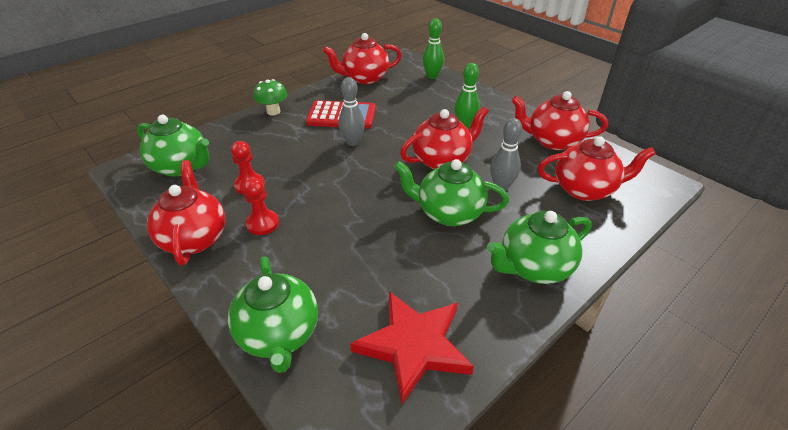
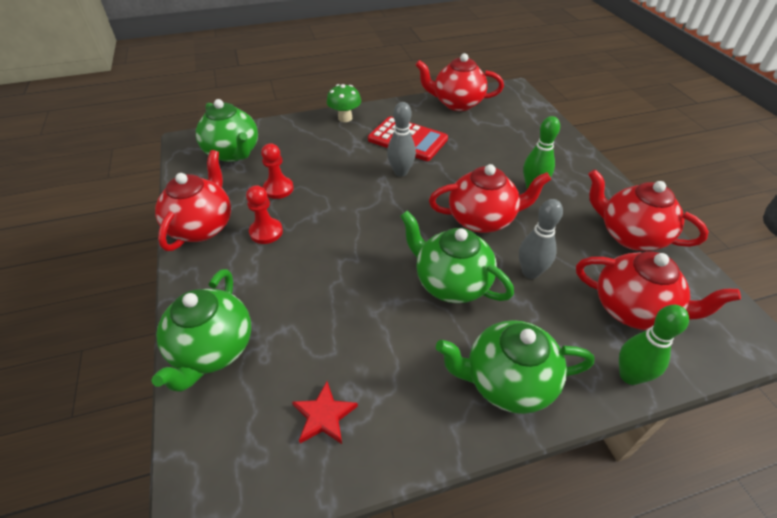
camera: 25 degrees right, 5 degrees up
red star [350,291,474,404] -> red star [292,382,358,444], size x0.50
green bowling pin [423,19,444,79] -> green bowling pin moved to [619,305,689,385]

